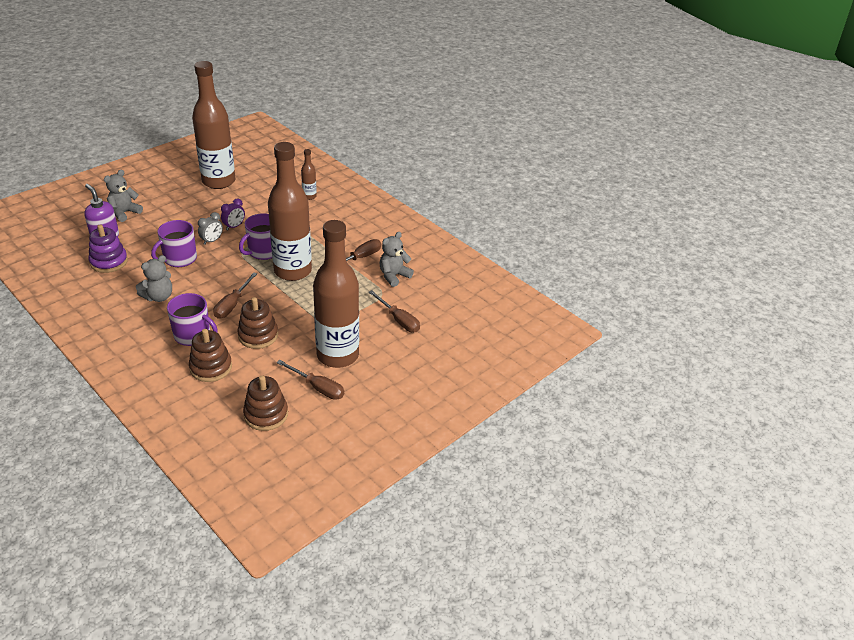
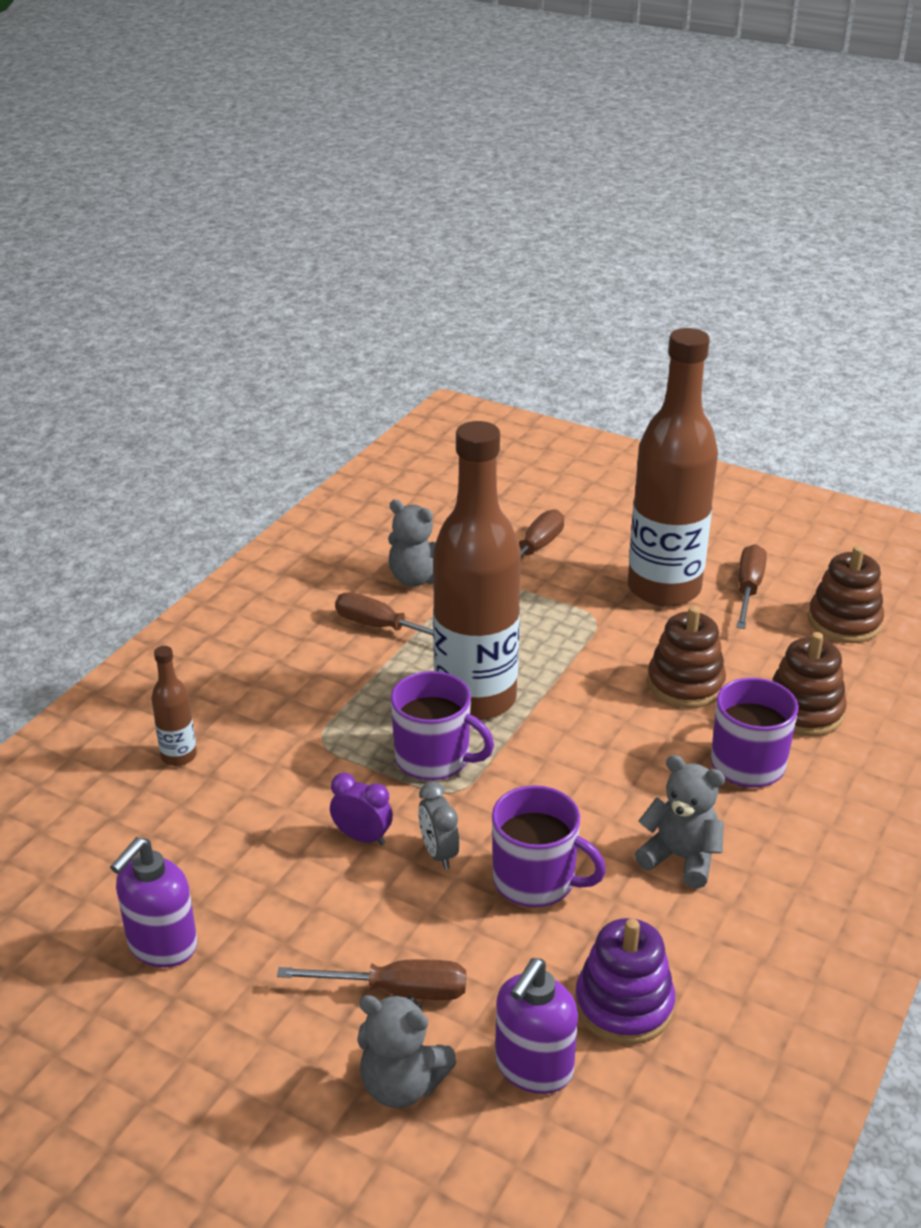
camera: 105 degrees left, 5 degrees down
brown bottle [192,61,235,189] -> purple soap dispenser [110,837,197,967]
grey clock [198,212,223,245] -> grey clock turned 135 degrees counterclockwise [418,782,459,869]
brown screwdriver [213,273,257,319] -> brown screwdriver moved to [277,959,466,1000]

